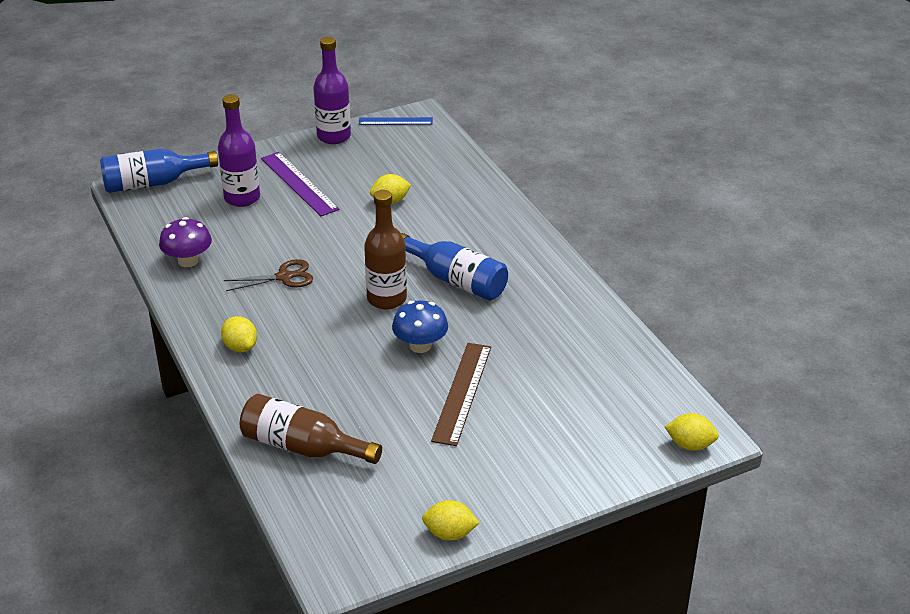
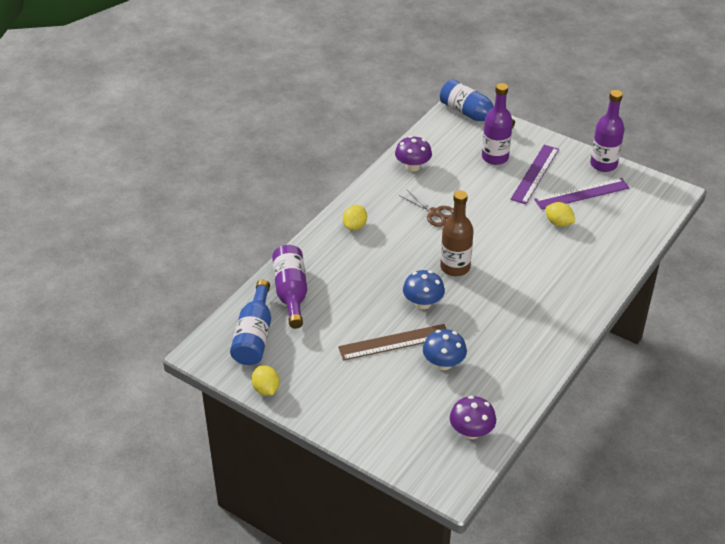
camera: 60 degrees right, 5 degrees up
brown bottle [240,394,382,464] -> purple bottle [272,245,307,329]
blue ruler [359,117,433,125] -> none
blue bottle [401,233,508,301] -> blue bottle moved to [230,280,271,365]
yellow lemon [665,413,719,451] -> none
none -> blue mushroom [423,329,467,370]
none -> purple mushroom [450,396,496,439]
none -> purple ruler [534,178,630,210]

